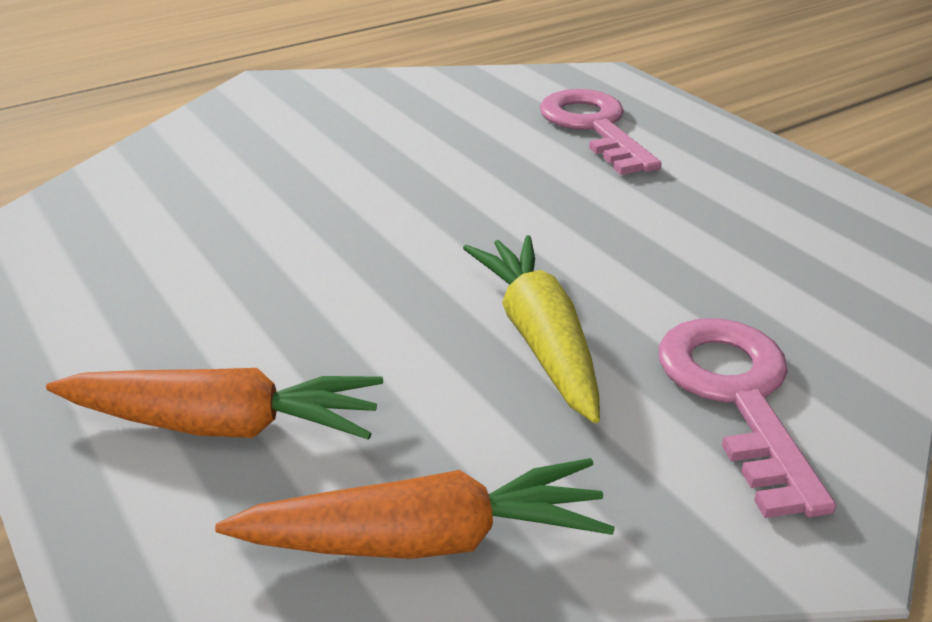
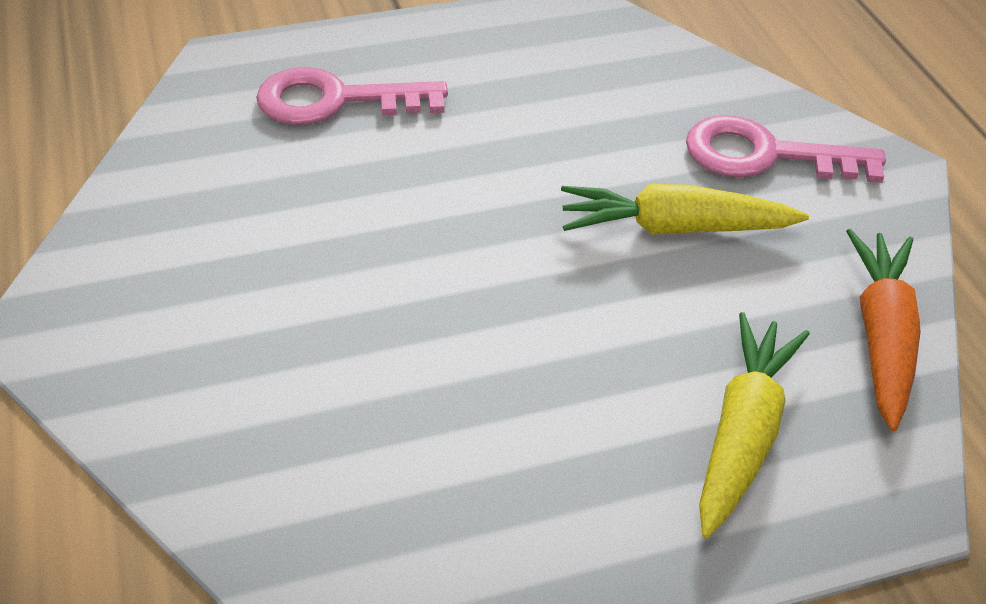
camera: 75 degrees left, 10 degrees up
orange carrot [46,368,383,440] -> yellow carrot [699,312,810,539]

